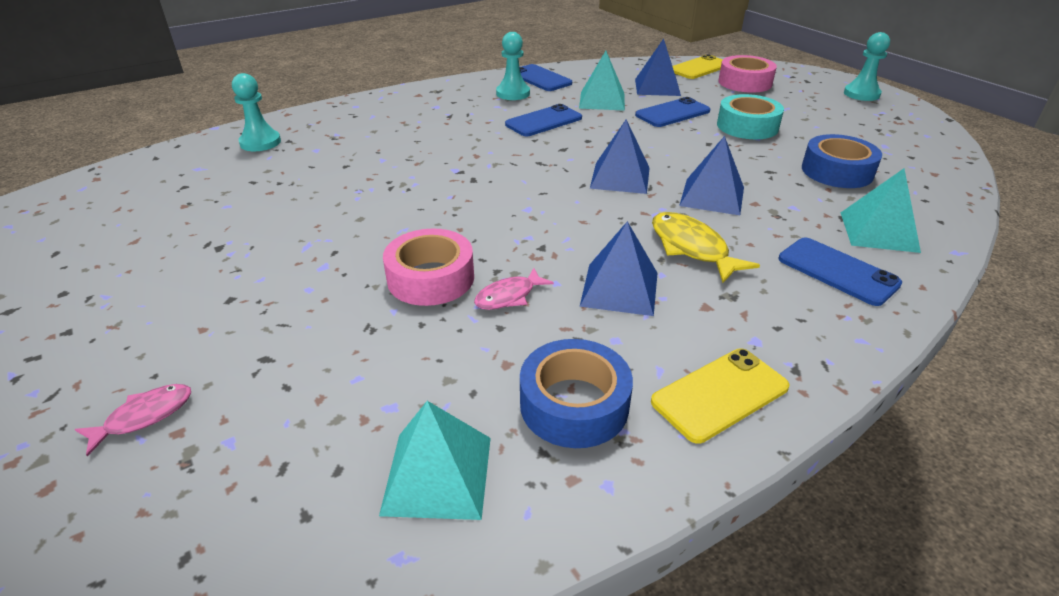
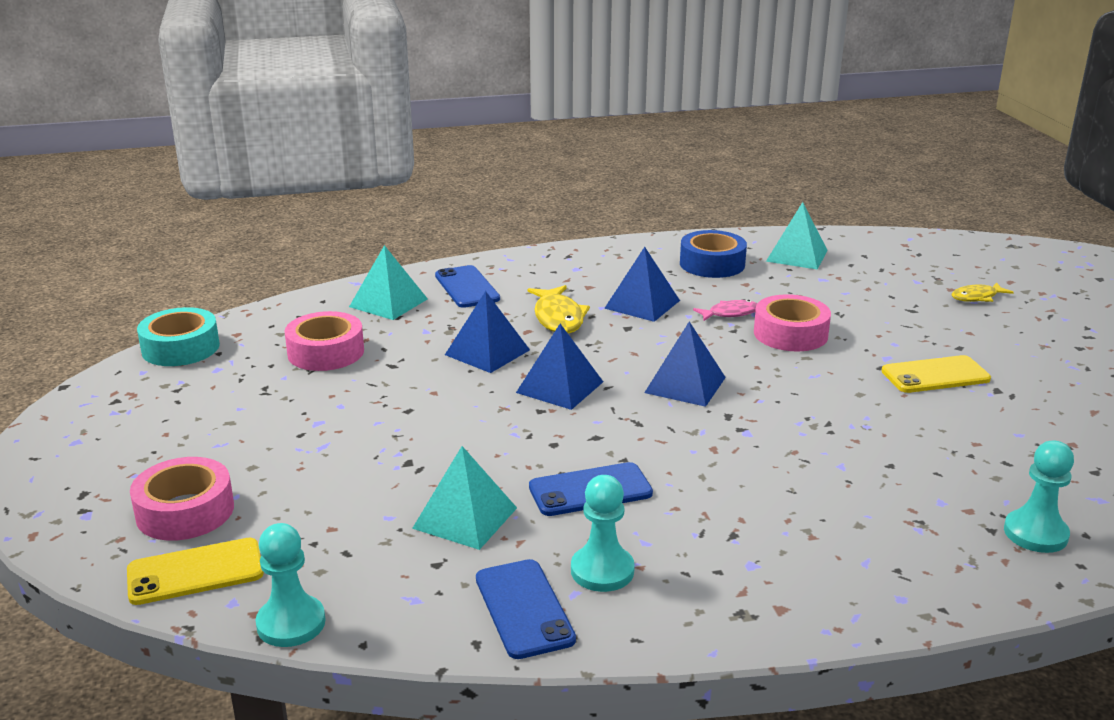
camera: 160 degrees left, 10 degrees down
pink fish [75,384,191,456] -> yellow fish [952,282,1014,302]
blue pyramid [635,38,681,96] -> blue pyramid moved to [644,321,726,407]
blue phone [635,97,710,127] -> none
yellow phone [651,349,790,444] -> yellow phone moved to [881,355,991,393]
turquoise tape [717,94,784,139] -> turquoise tape moved to [137,307,220,366]
blue tape [802,134,882,188] -> pink tape [284,311,364,371]
turquoise pawn [844,32,890,101] -> turquoise pawn moved to [256,523,326,647]

